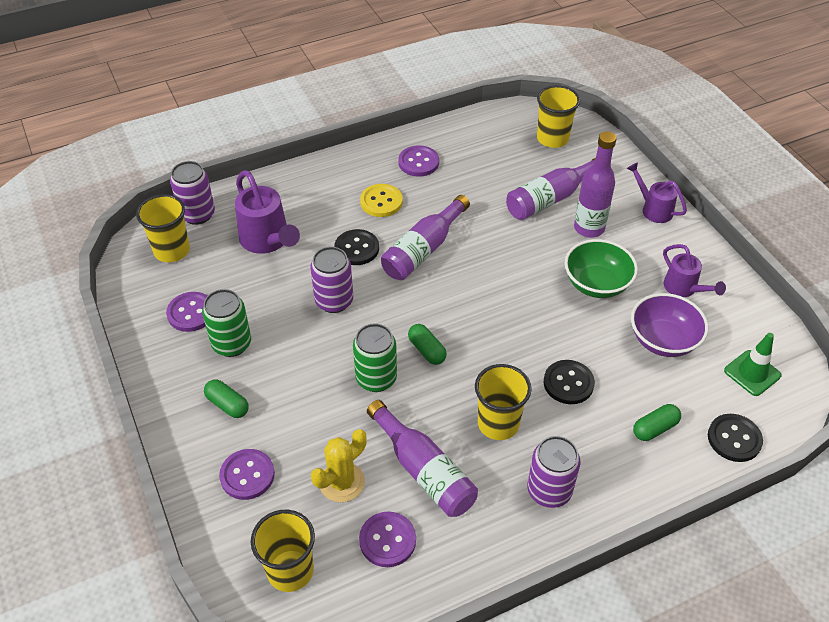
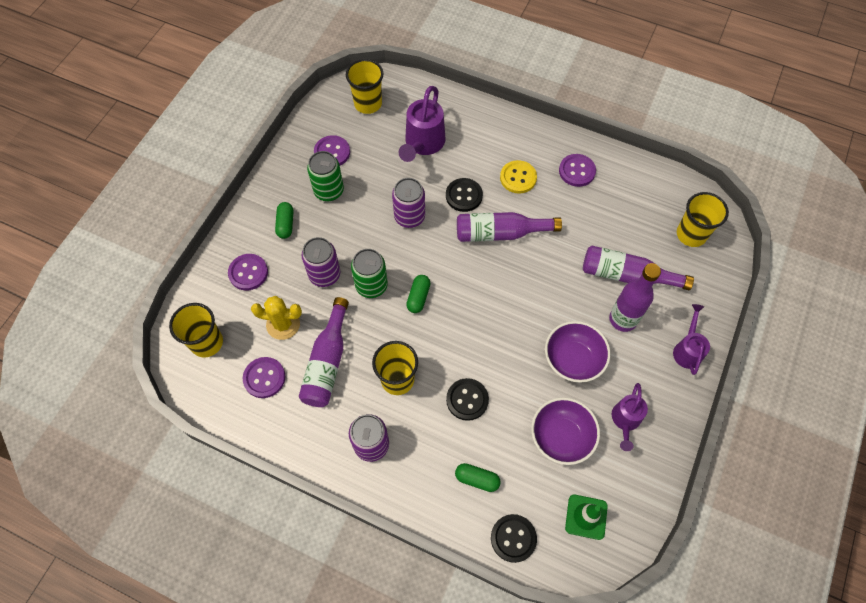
camera: 50 degrees right, 15 degrees up
purple can [170,161,215,225] -> purple can moved to [302,237,340,287]
green bowl [565,239,638,298] -> purple bowl [545,321,611,383]

